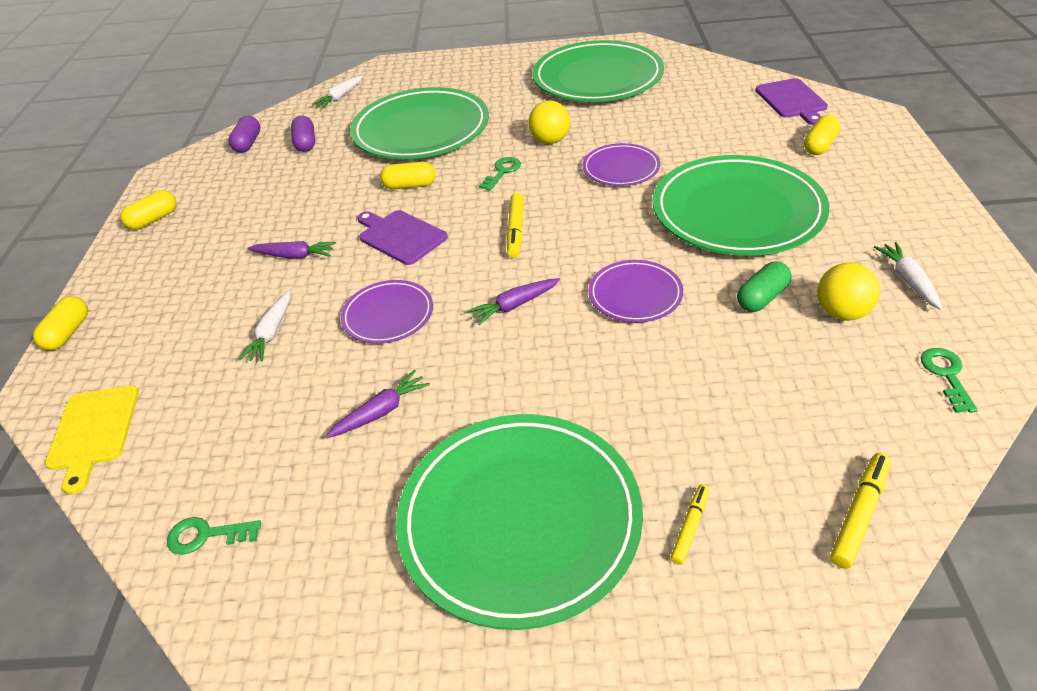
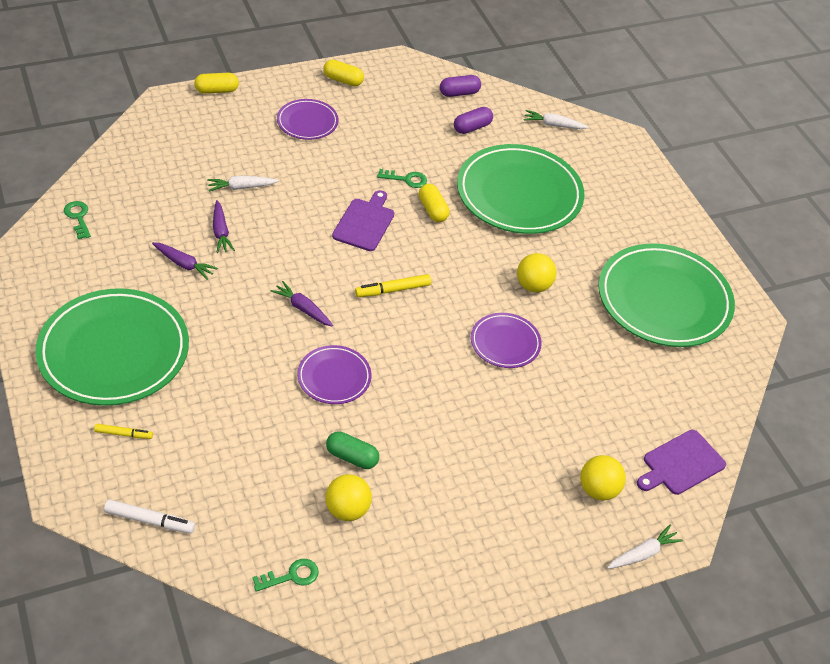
camera: 60 degrees right, 5 degrees up
yellow cutting board [45,385,139,494] -> none
purple carrot [247,241,336,258] -> purple carrot moved to [213,200,235,253]
purple plate [341,280,433,344] -> purple plate moved to [277,99,338,140]
green key [479,157,521,191] -> green key moved to [377,169,427,188]
green plate [653,155,829,256] -> none
yellow capsule [804,115,841,155] -> yellow ball [580,455,626,501]
yellow marker [830,453,891,569] -> white marker [104,499,195,533]
white carrot [874,242,942,310] -> white carrot moved to [607,525,683,569]

